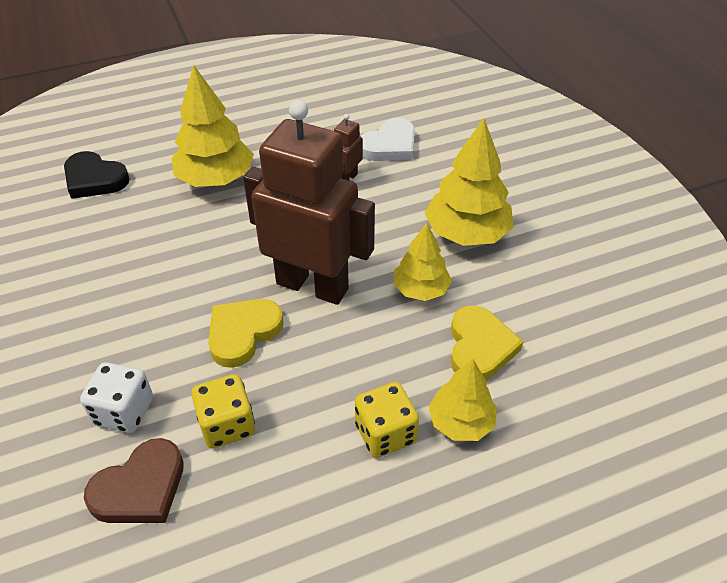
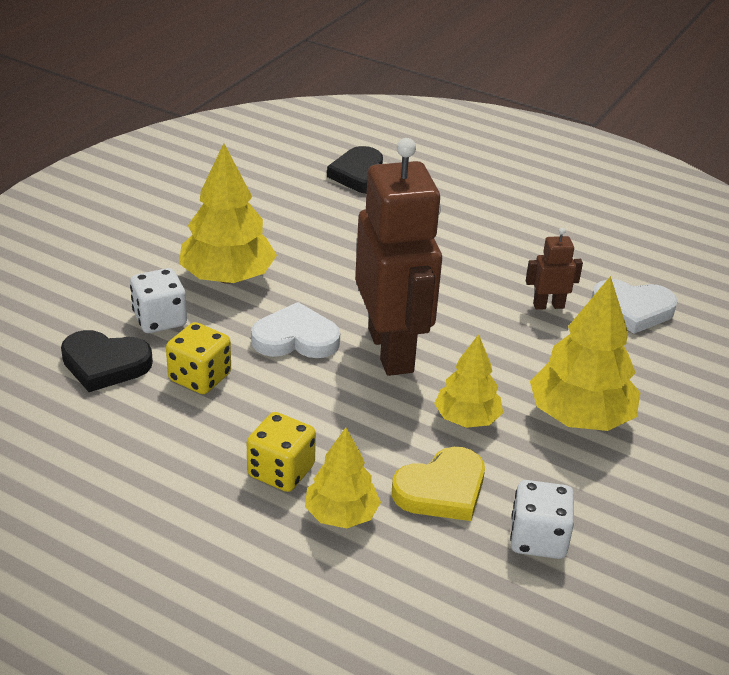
camera: 50 degrees right, 10 degrees down
brown heart [84,438,184,523] -> black heart [61,330,153,392]
yellow tree [171,65,254,187] -> yellow tree moved to [179,143,277,284]
yellow heart [208,299,284,368] -> white heart [251,302,340,358]
none -> white dice [510,480,574,559]

